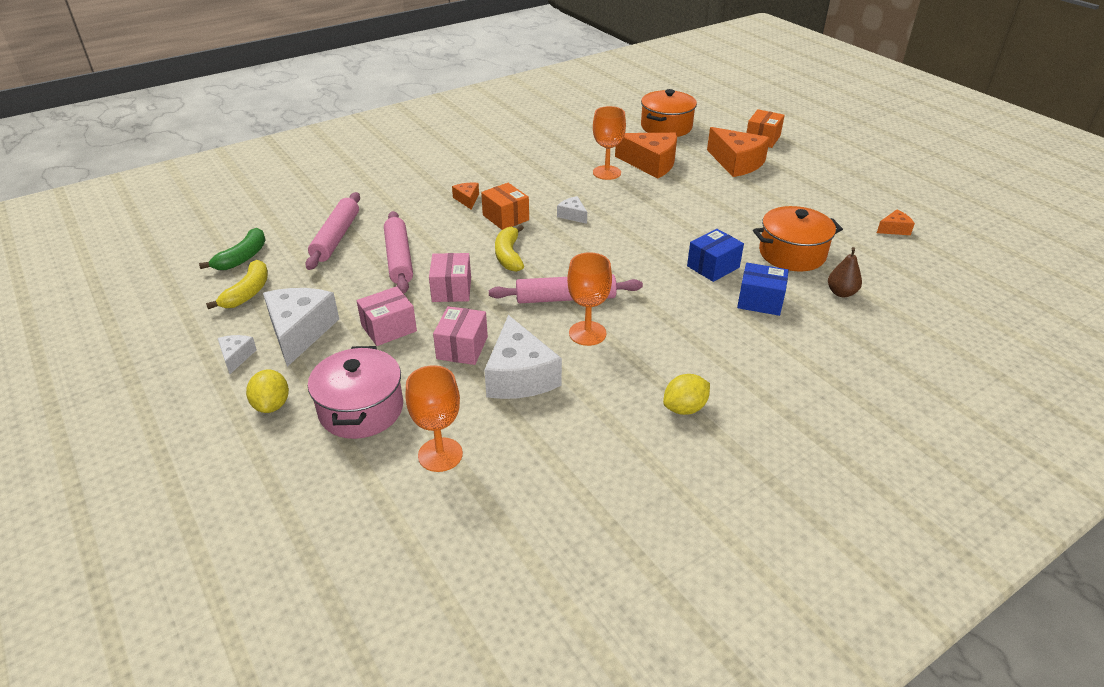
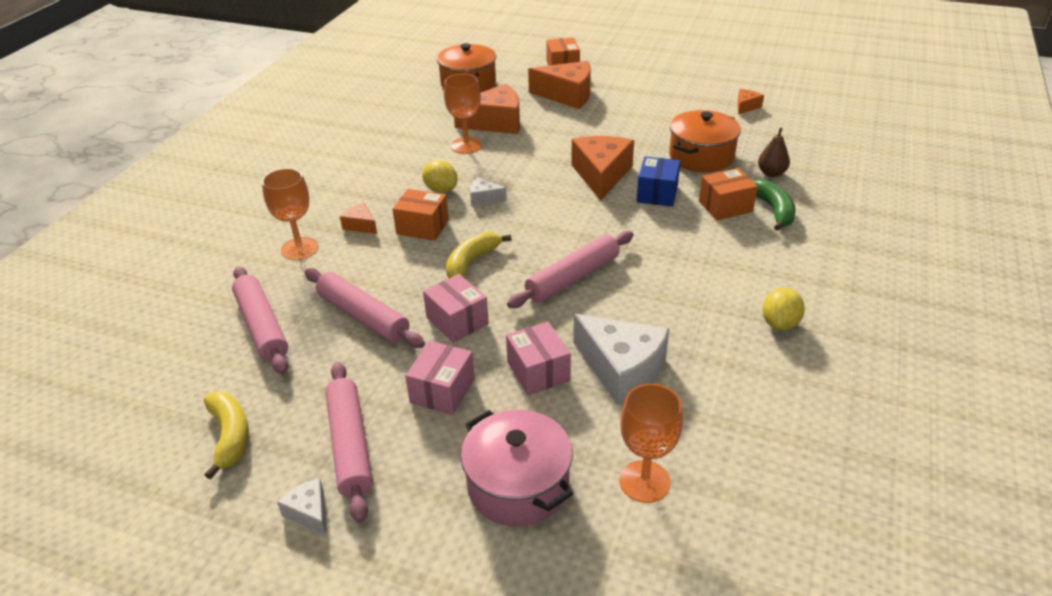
camera: 35 degrees left, 0 degrees up
green banana [199,228,266,270] -> green banana moved to [753,179,796,231]
yellow lemon [246,370,289,413] -> yellow lemon moved to [422,160,457,193]
white cheese [263,288,339,367] -> pink rolling pin [325,362,373,523]
yellow banana [495,224,524,272] -> yellow banana turned 75 degrees clockwise [446,232,512,278]
orange goblet [567,252,612,346] -> orange goblet moved to [262,168,319,260]
blue box [737,263,789,316] -> orange box [699,168,758,220]
none -> orange cheese [571,136,634,201]

